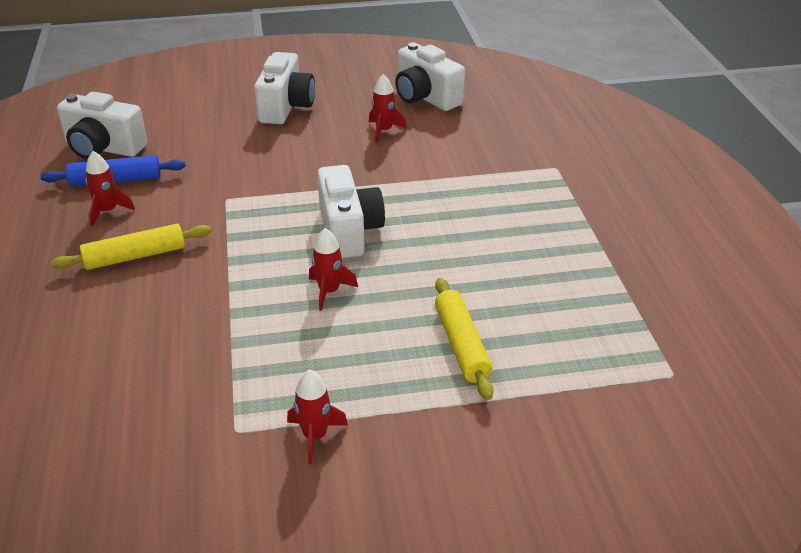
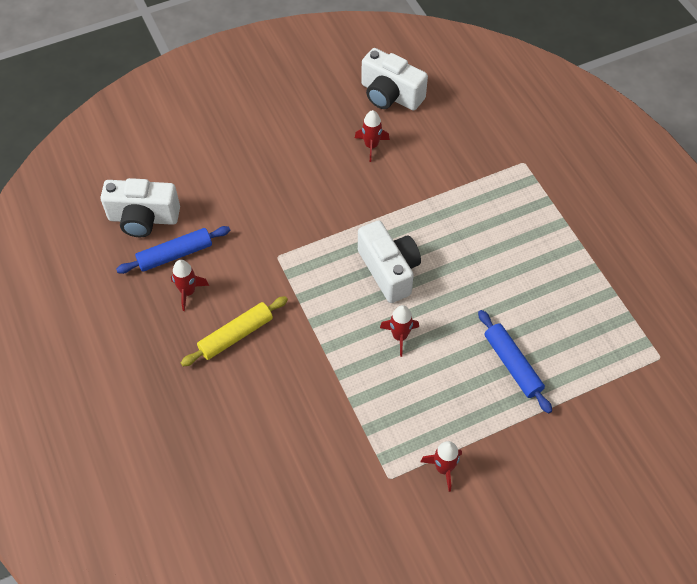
camera: 15 degrees left, 20 degrees up
white camera [254,52,315,124] -> none
yellow rolling pin [435,278,494,400] -> blue rolling pin [478,310,552,414]

